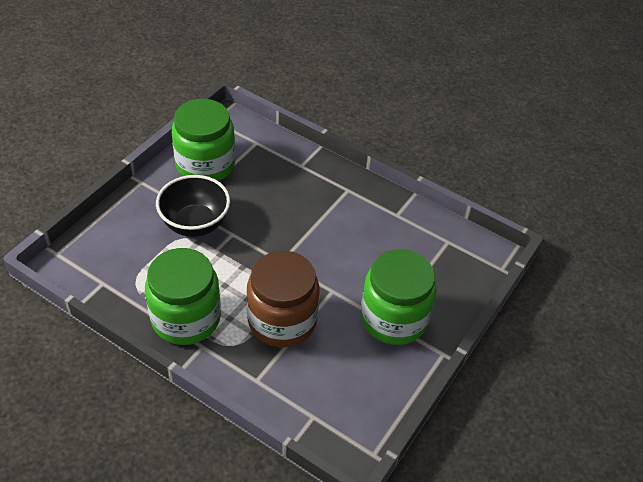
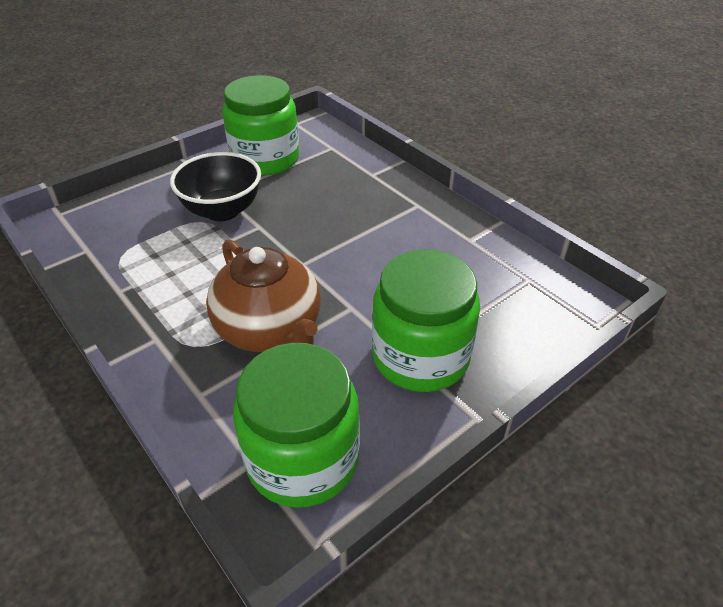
camera: 20 degrees right, 5 degrees down
green jar [145,248,221,345] -> green jar moved to [233,343,360,508]
brown jar [247,251,319,347] -> brown teapot [206,239,321,352]

